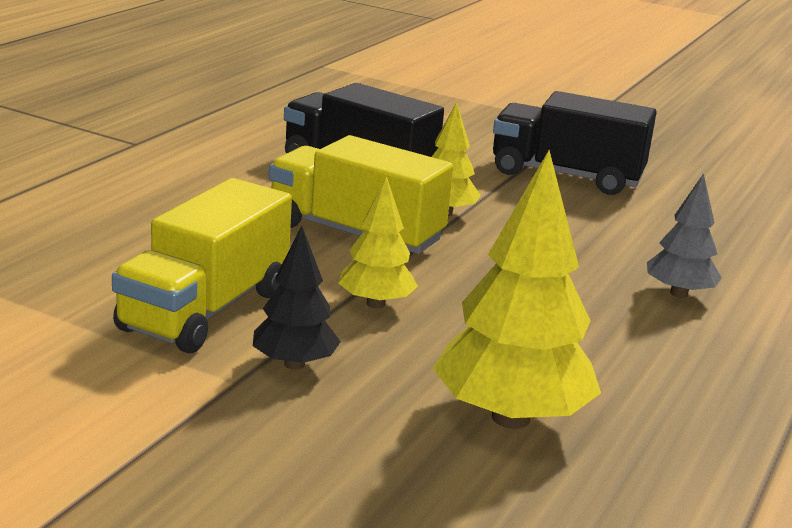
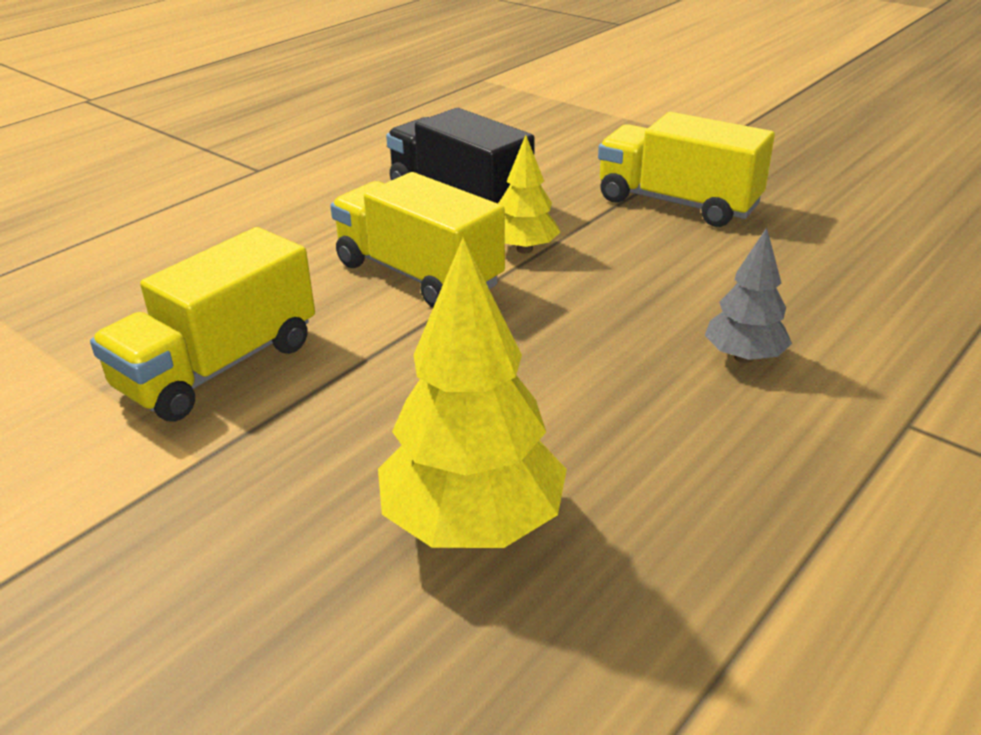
camera: 15 degrees right, 10 degrees up
black tree [253,225,341,370] -> none
yellow tree [338,176,418,308] -> none
black truck [493,91,657,195] -> yellow truck [598,112,775,227]

